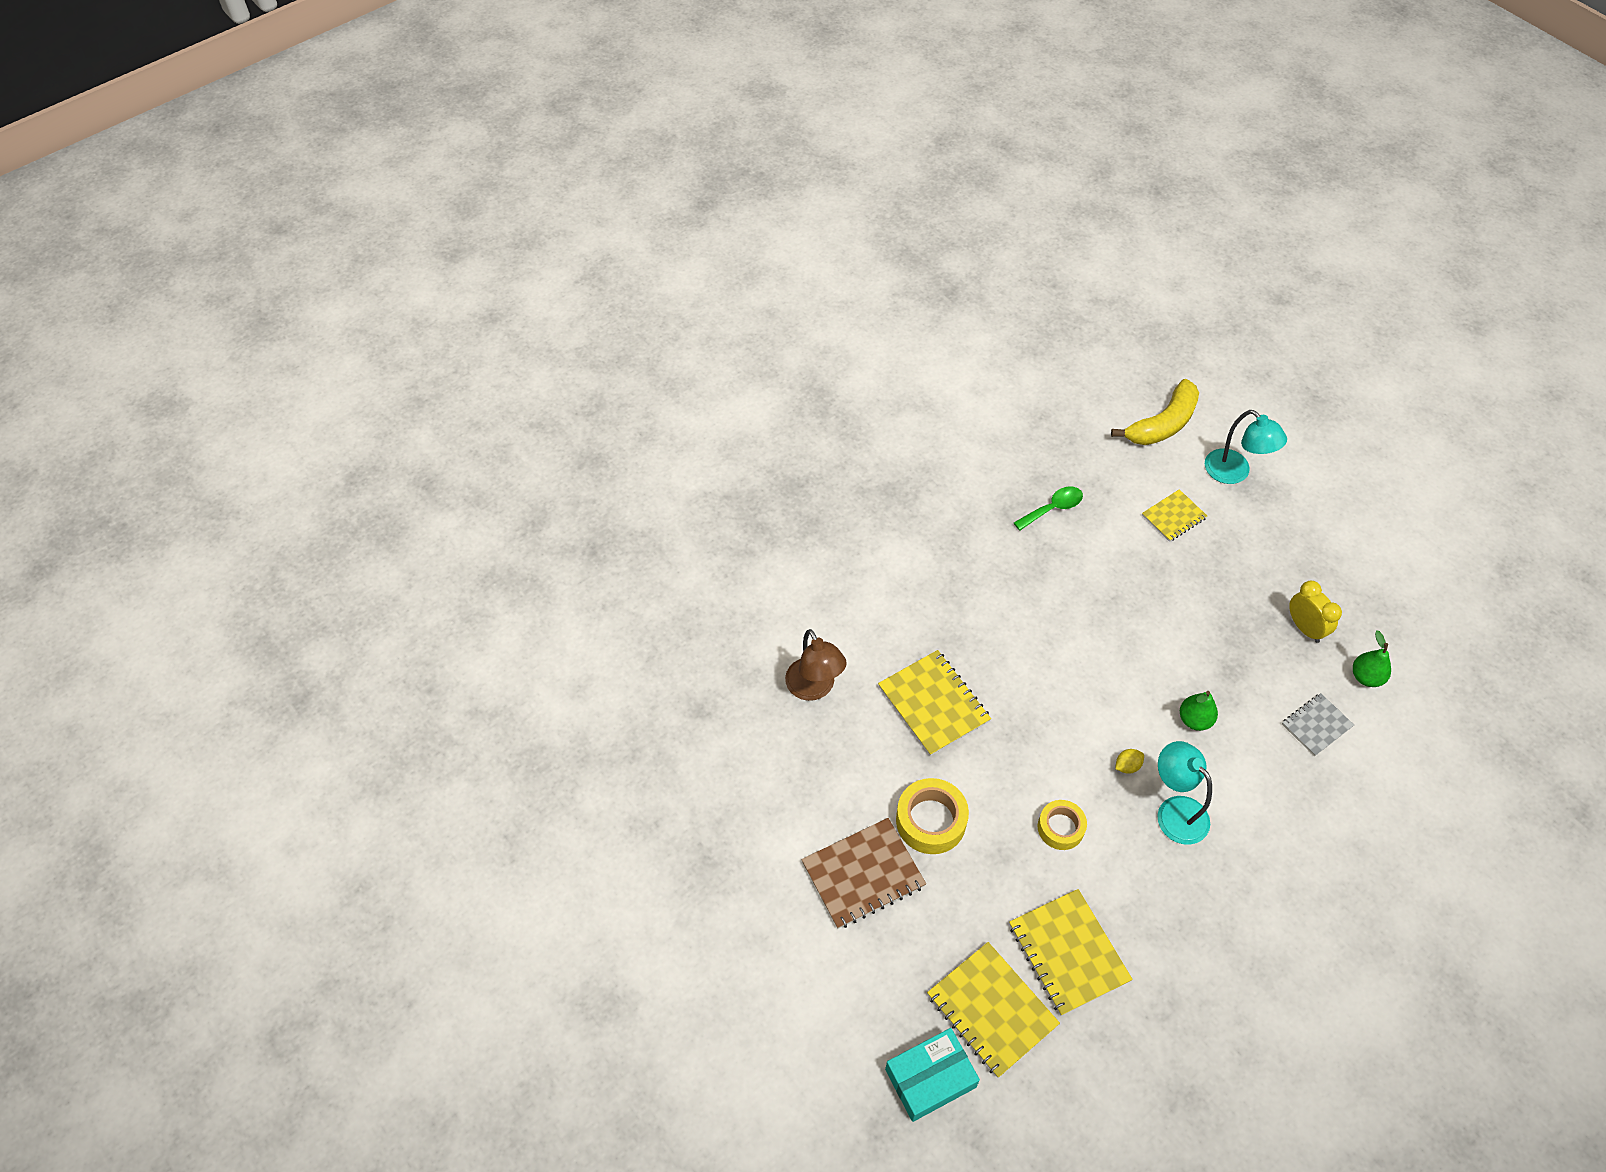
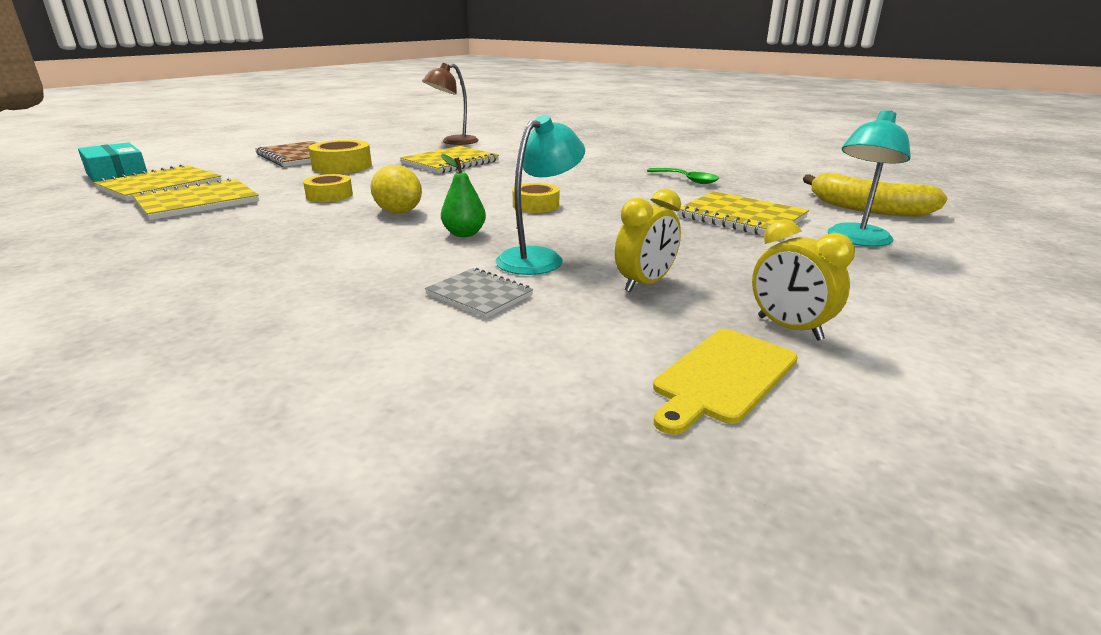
camera: 75 degrees right, 30 degrees down
yellow lemon [1115,749,1144,774] -> yellow lemon [371,165,422,214], size x1.85
yellow notebook [1142,489,1207,542] -> yellow notebook [677,191,809,235], size x1.66
turquoise lamp [1157,741,1212,845] -> turquoise lamp moved to [495,115,585,275]
green pear [1353,630,1391,687] -> none
none -> yellow tape [512,183,559,213]
none -> yellow cutting board [653,329,798,435]
none -> yellow clock [752,219,855,340]

